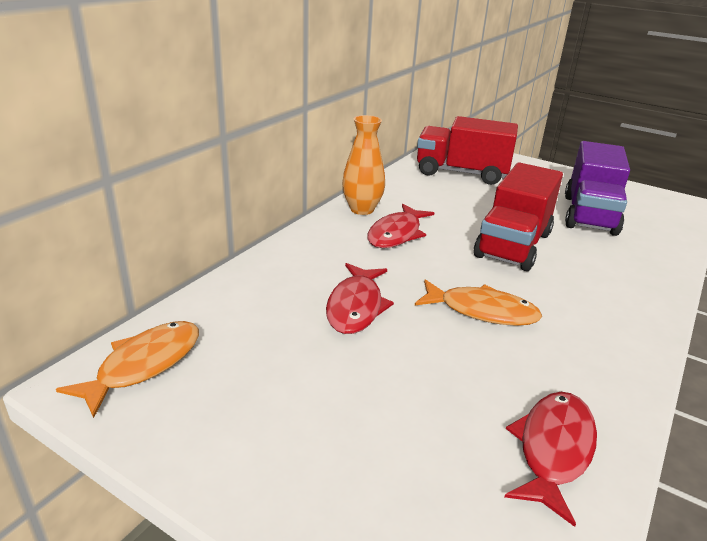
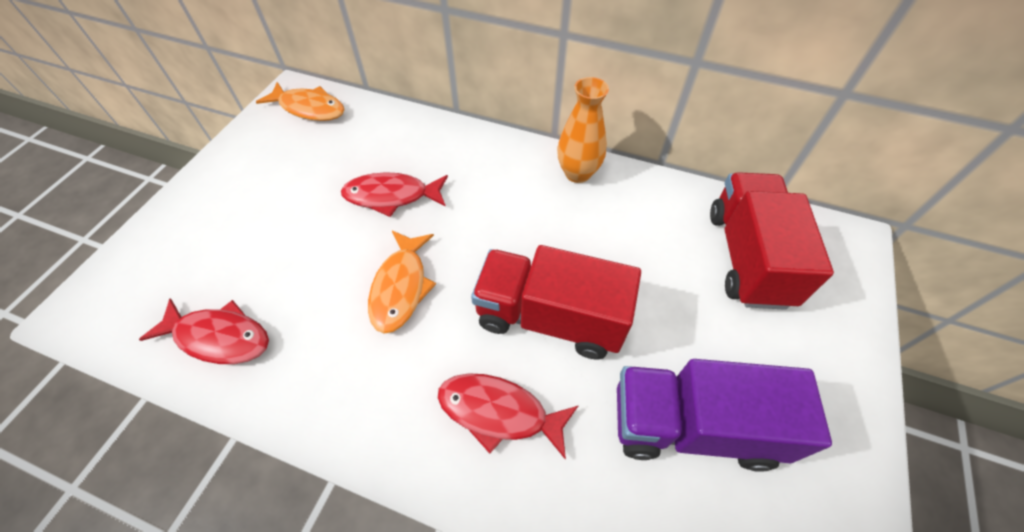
camera: 80 degrees right, 25 degrees up
red fish [367,204,434,248] -> red fish moved to [438,373,579,459]

